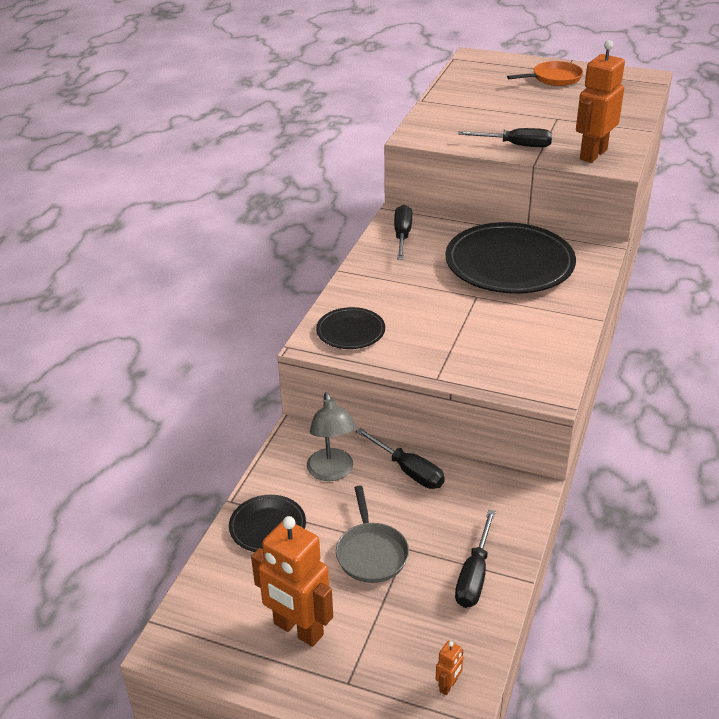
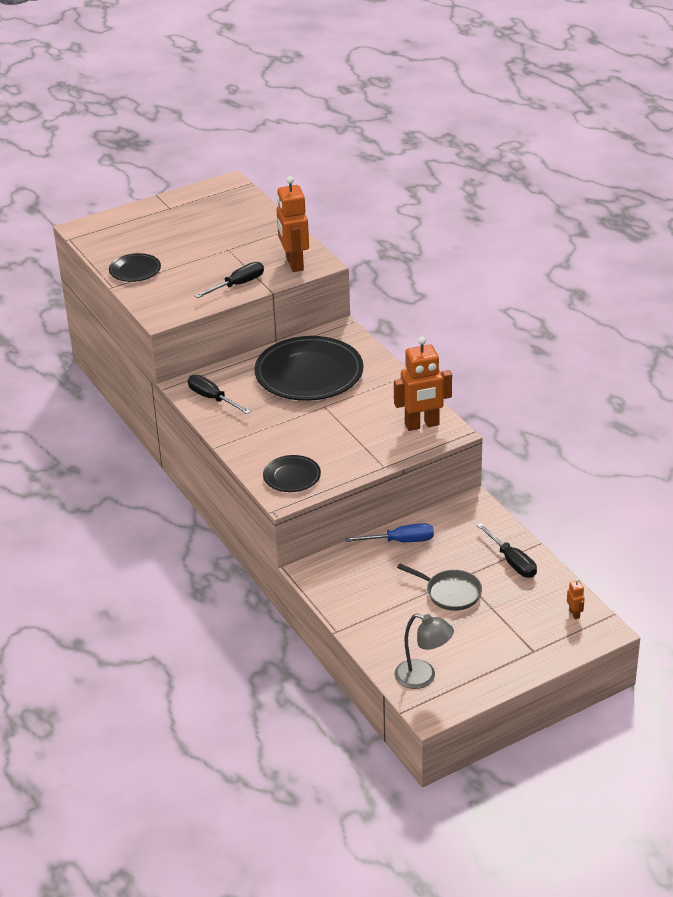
camera: 50 degrees left, 0 degrees up
black plate [229,495,306,552] -> black plate moved to [109,253,161,282]
orange robot [251,516,333,647] -> orange robot moved to [394,337,452,431]
grey lamp [307,392,356,481] -> grey lamp moved to [395,613,454,689]
black screwdriver [356,428,445,489] -> blue screwdriver [345,523,434,542]
orange pan [507,61,583,86] -> none

